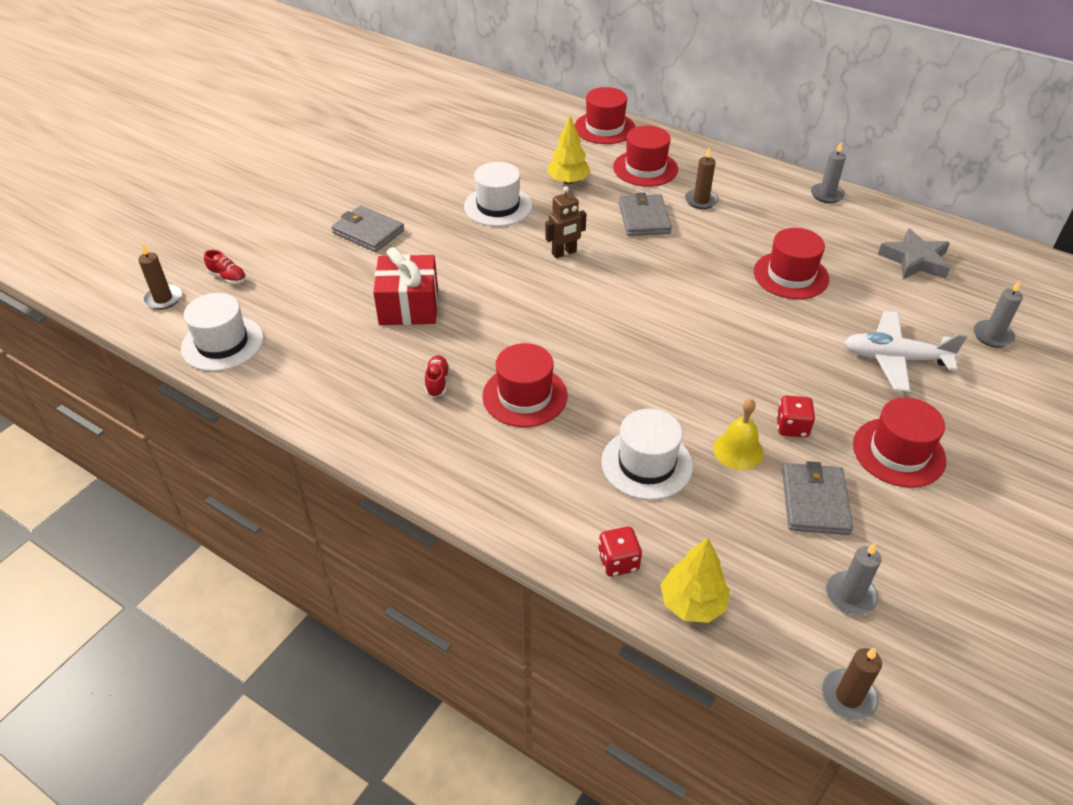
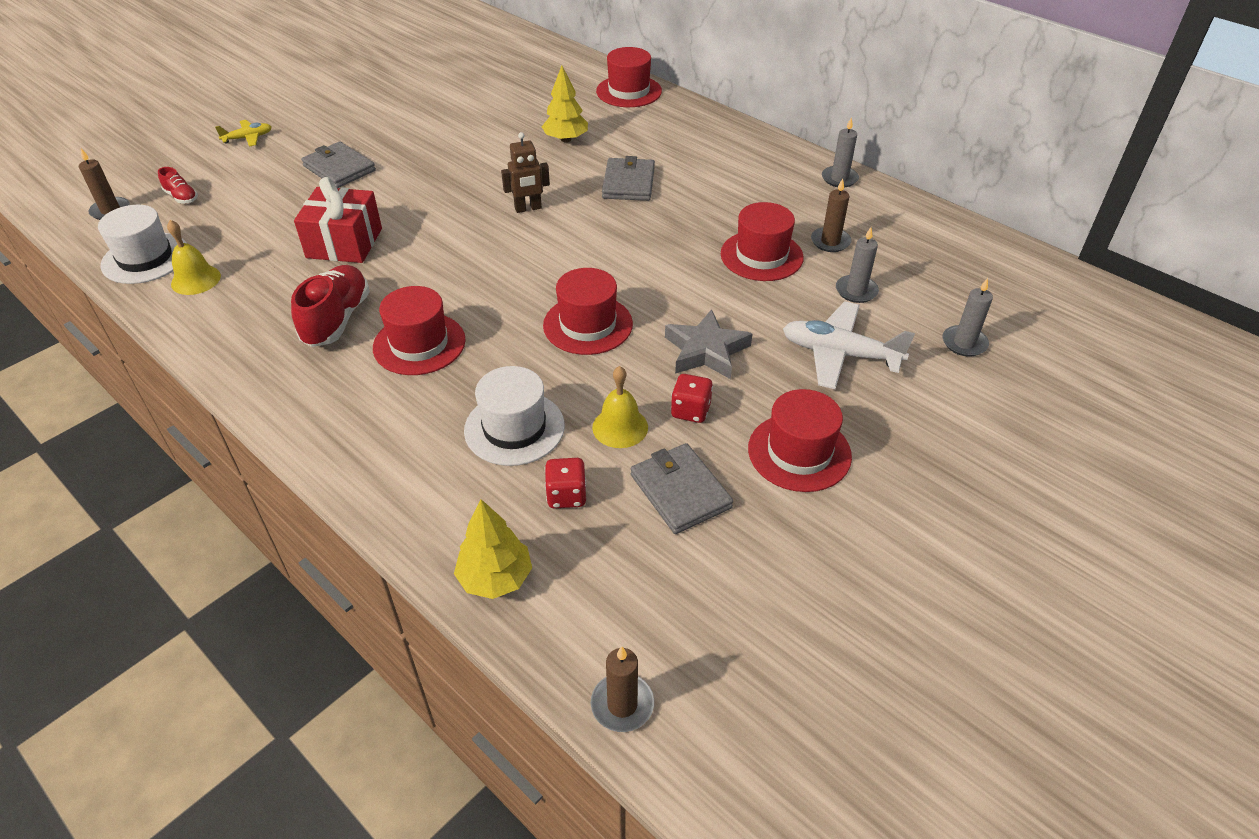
camera: 10 degrees right, 0 degrees up
red shoe [425,355,450,397] -> red shoe [291,265,370,347], size x1.96
white hat [464,162,532,227] -> none
red dice [598,527,642,577] -> red dice moved to [545,458,586,508]
red hat [613,126,678,187] -> red hat moved to [543,268,633,355]
brown candle [685,147,719,209] -> brown candle moved to [811,179,851,252]
grey wallet [782,461,853,535] -> grey wallet turned 45 degrees counterclockwise [631,443,733,534]
grey candle [826,543,882,615] -> grey candle moved to [836,227,879,303]
grey star [878,228,950,279] -> grey star moved to [665,309,752,379]
none -> yellow bell [167,220,221,295]
none -> yellow plane [215,120,272,147]

